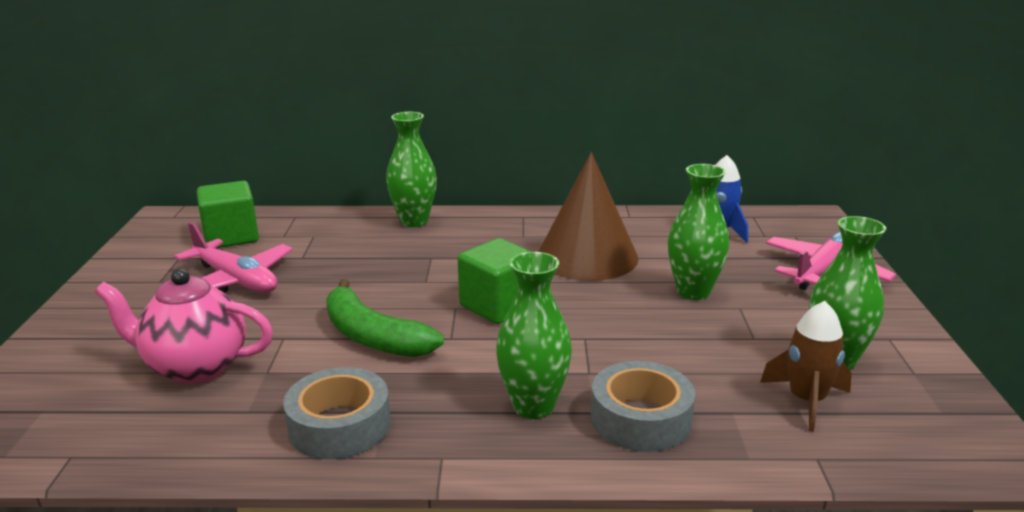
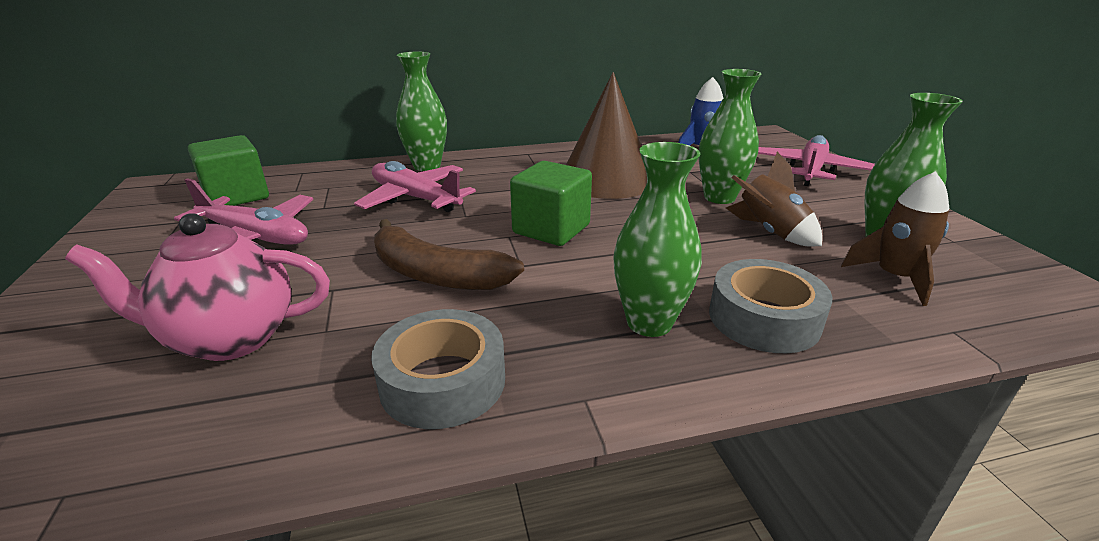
camera: 15 degrees left, 5 degrees up
green banana [326,279,444,357] -> brown banana [374,219,524,290]
none -> pink plane [354,161,476,212]
none -> brown rocket [726,152,822,246]

